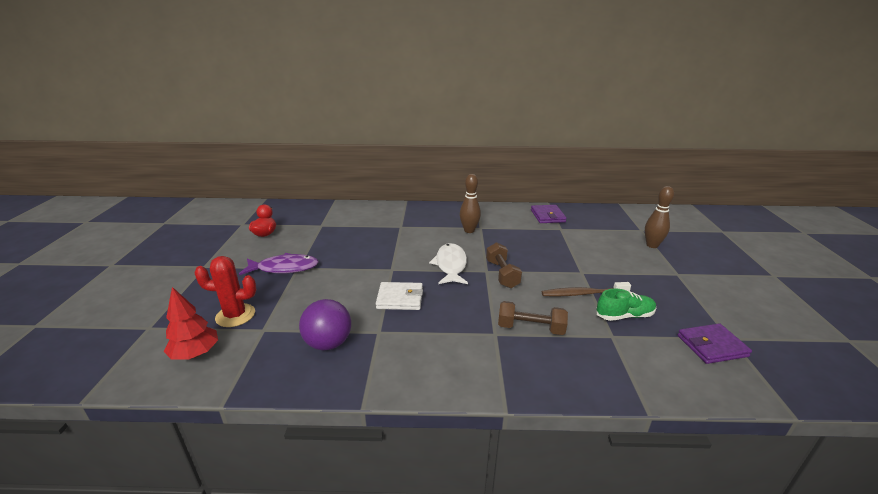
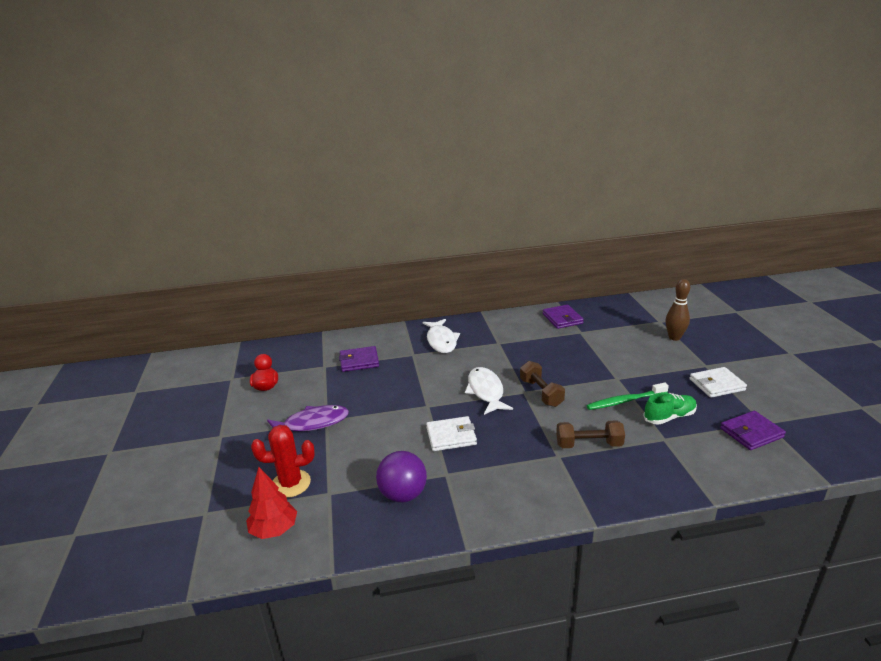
camera: 10 degrees left, 0 degrees up
brown bowling pin [460,174,481,233] -> none
brown toothbrush [542,282,631,297] -> green toothbrush [586,382,669,410]
none -> purple wallet [339,346,379,372]
none -> white fish [423,319,460,353]
none -> white wallet [690,367,747,398]

